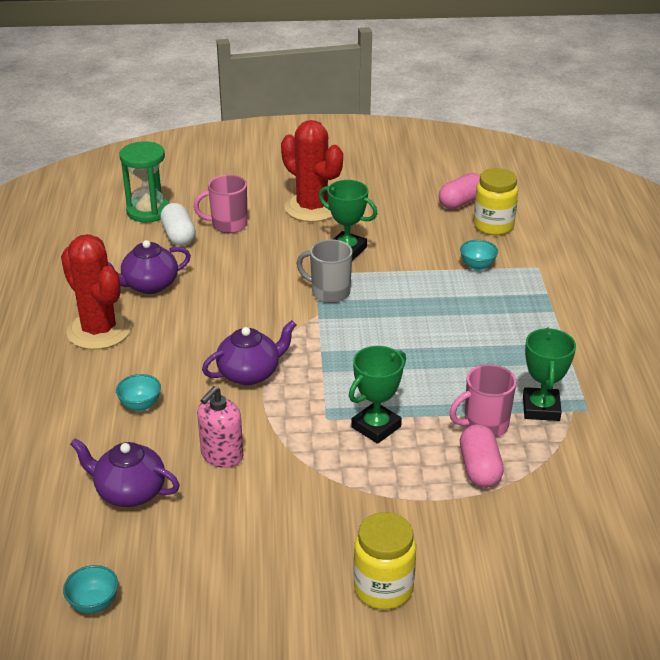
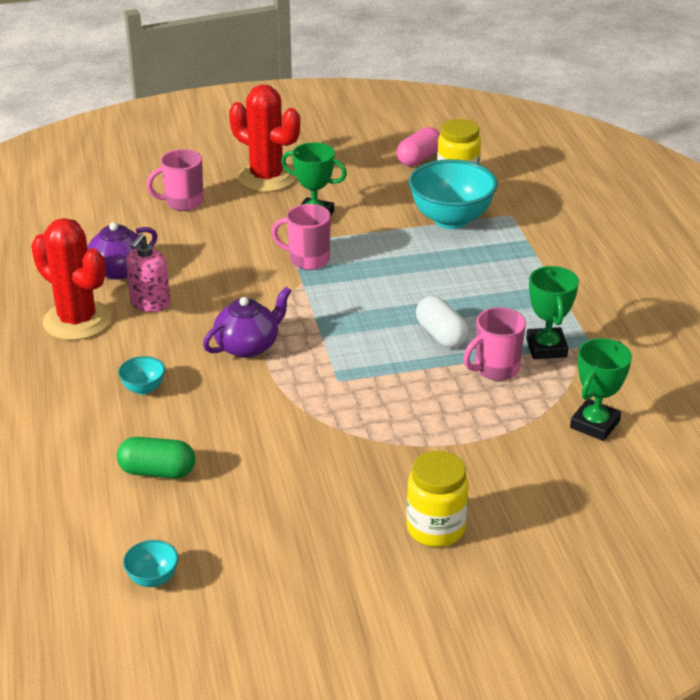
camera: 10 degrees left, 0 degrees up
purple teapot [70,438,180,507] -> green capsule [117,437,195,478]
green hourglass [119,141,169,223] -> none
white capsule [160,203,196,246] -> white capsule moved to [416,296,469,348]
pink soap dispenser [197,386,243,468] -> pink soap dispenser moved to [126,234,170,312]
grey mug [297,239,353,303] -> pink mug [271,204,331,270]
green trophy [349,346,406,444] -> green trophy moved to [570,338,632,441]
turquoise bowl [460,240,498,271] -> turquoise bowl [409,159,497,229], size x2.23
pink capsule [460,424,504,488] -> none

